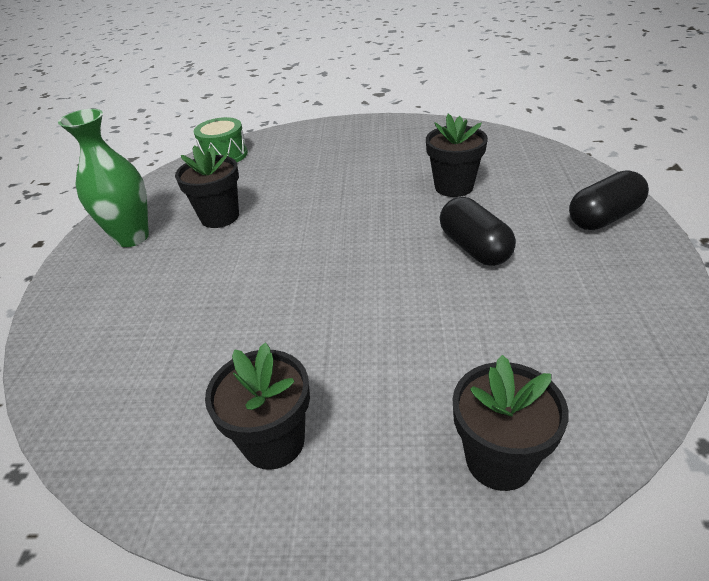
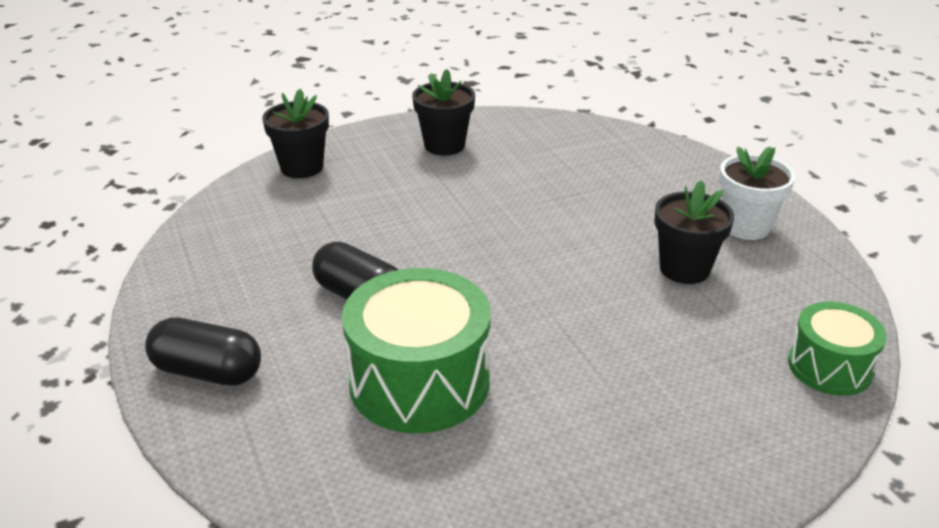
camera: 150 degrees right, 5 degrees down
green vase [58,109,149,247] -> white flower pot [719,146,795,240]
black flower pot [426,114,488,197] -> green drum [342,268,491,433]
black capsule [569,170,649,230] -> black capsule turned 75 degrees clockwise [145,317,261,386]

